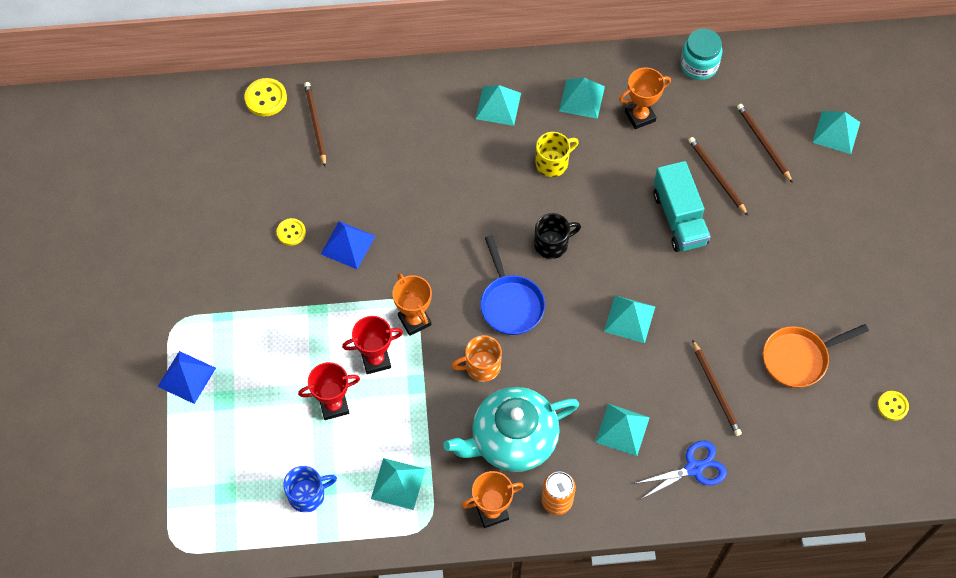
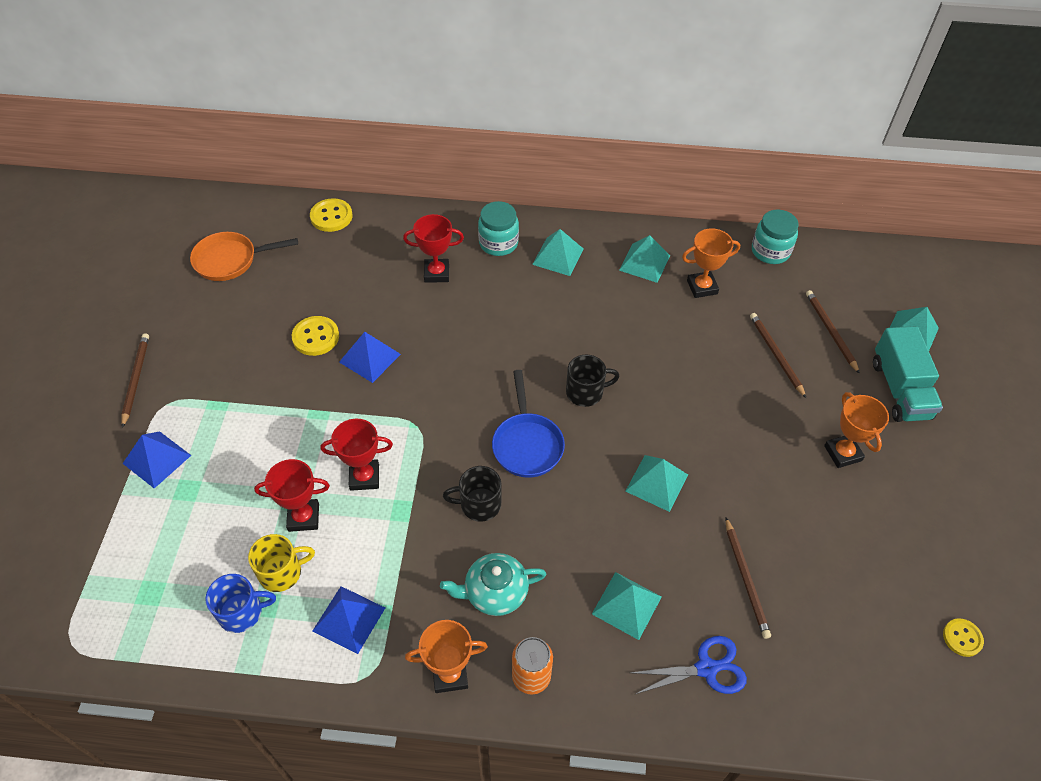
camera: 10 degrees right, 10 degrees down
yellow button [277,218,306,246] -> yellow button [292,316,339,356], size x1.52
brown pencil [304,82,326,166] -> brown pencil moved to [121,334,149,428]
turquoise pyramid [371,458,425,510] -> blue pyramid [312,586,385,654]
orange trophy [392,273,432,336] -> orange trophy moved to [824,392,889,468]
turquoise teapot [444,387,579,472] -> turquoise teapot [440,553,546,616], size x0.62
orange mug [451,335,502,382] -> black mug [443,466,501,522]
yellow mug [535,132,579,177] -> yellow mug moved to [248,534,315,592]
turquoise truck [654,161,711,252] -> turquoise truck moved to [873,326,943,422]
orange pan [763,324,869,388] -> orange pan moved to [190,232,298,281]
none -> red trophy [403,214,464,283]
none -> turquoise jar [478,201,519,256]

